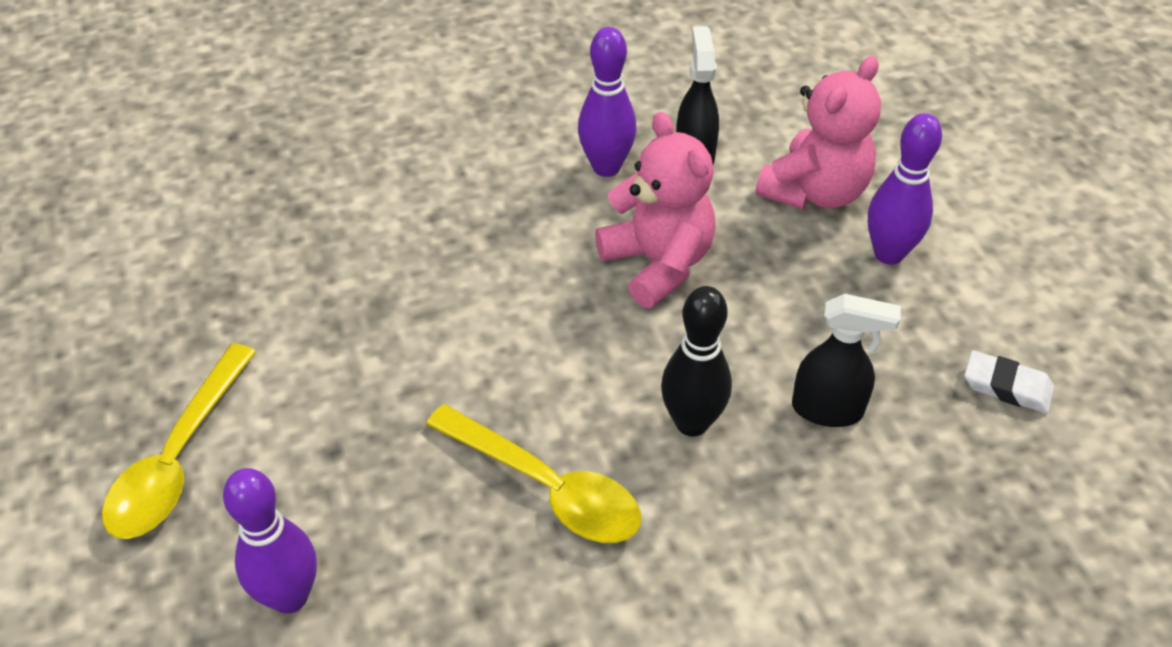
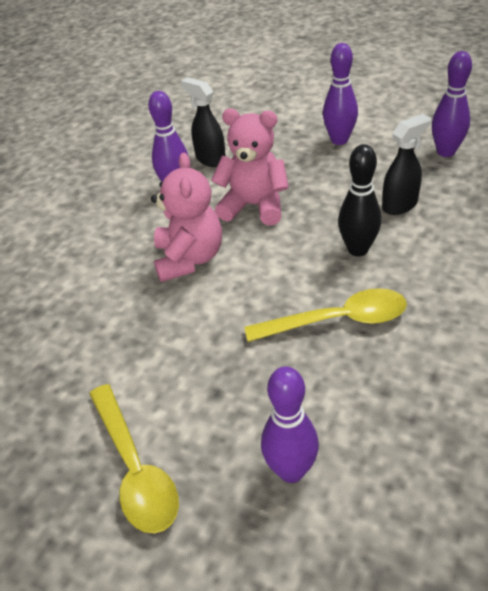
camera: 40 degrees left, 5 degrees down
pink teddy bear [755,56,881,210] -> pink teddy bear moved to [151,153,222,282]
white eraser [965,351,1054,413] -> purple bowling pin [432,51,472,157]

